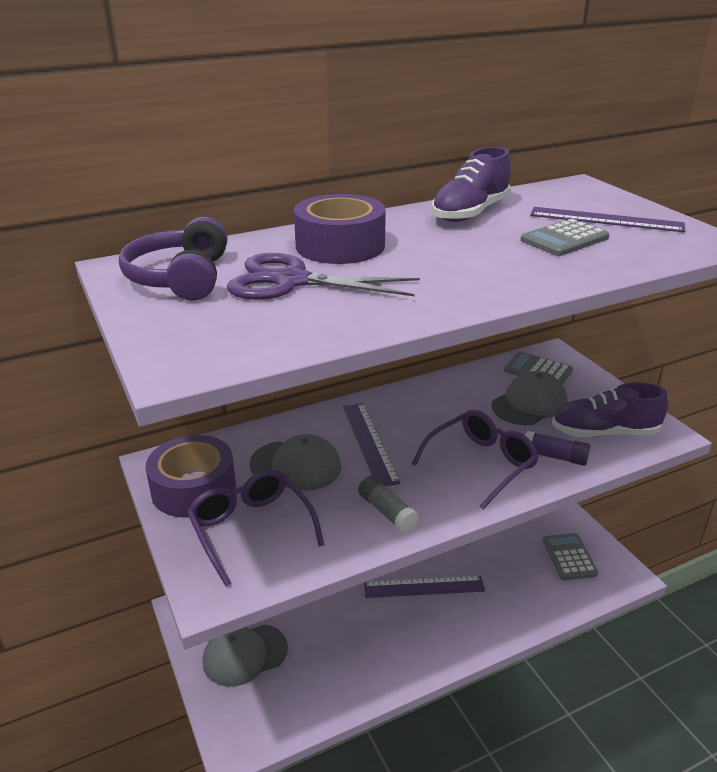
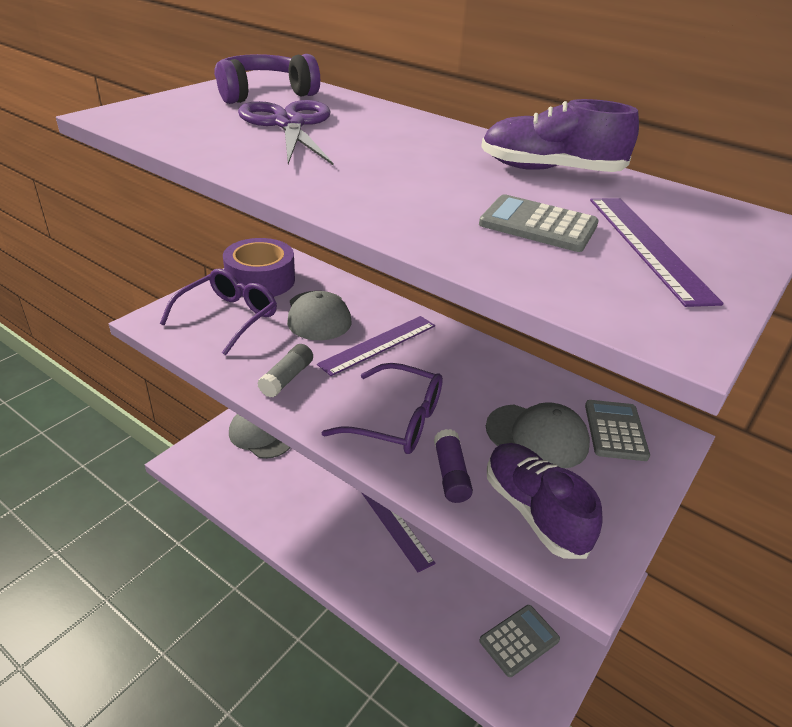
camera: 60 degrees right, 5 degrees up
purple tape [294,194,386,264] -> none

